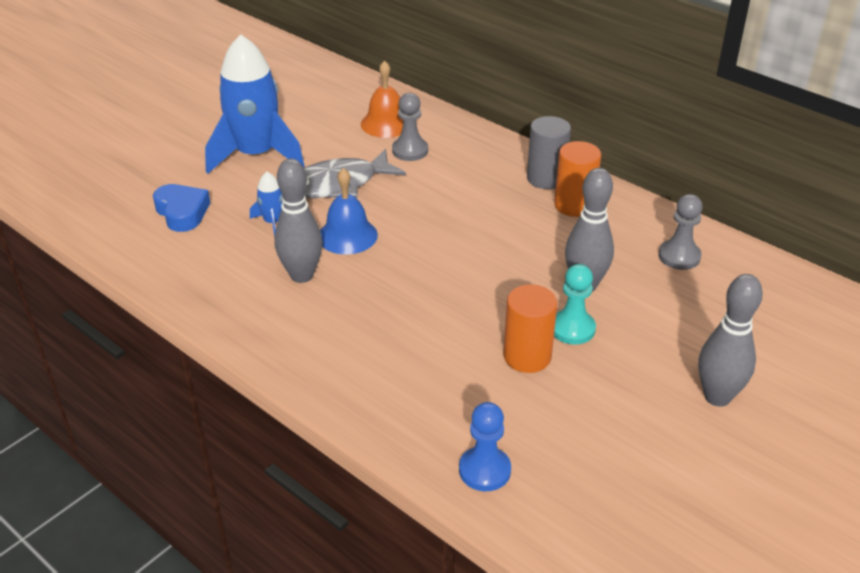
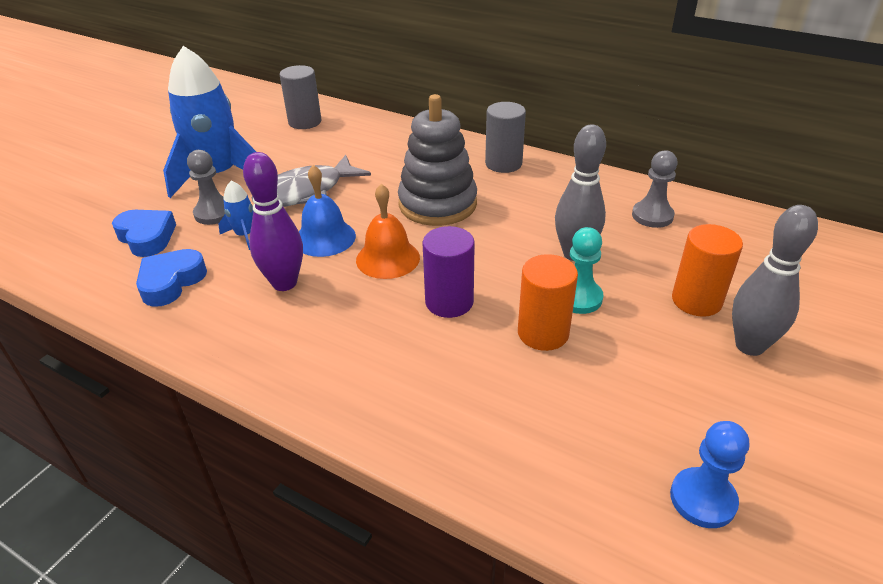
camera: 10 degrees left, 0 degrees up
grey bowling pin [274,159,323,283] -> purple bowling pin [243,152,303,291]
orange bell [361,60,403,138] -> orange bell moved to [356,184,420,279]
grey pawn [392,93,428,161] -> grey pawn moved to [187,150,225,225]
blue pawn [459,402,511,491] -> blue pawn moved to [670,421,749,528]
orange cylinder [554,141,601,217] -> orange cylinder moved to [672,224,743,317]
none -> blue heart [136,249,207,307]
none -> grey cylinder [280,65,321,129]
none -> grey stacking toy [398,94,477,226]
none -> purple cylinder [423,226,475,318]

